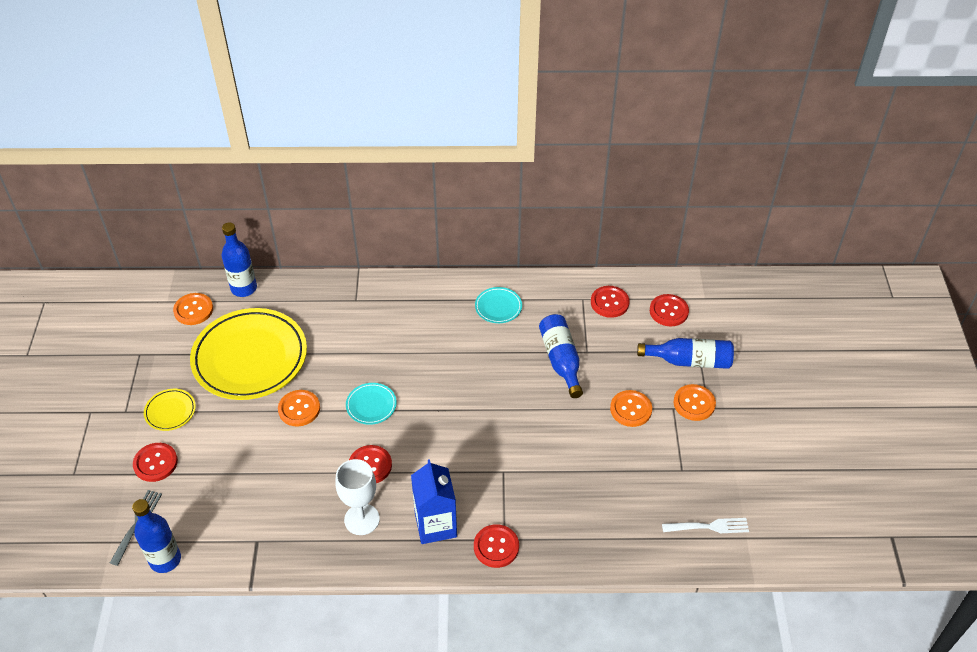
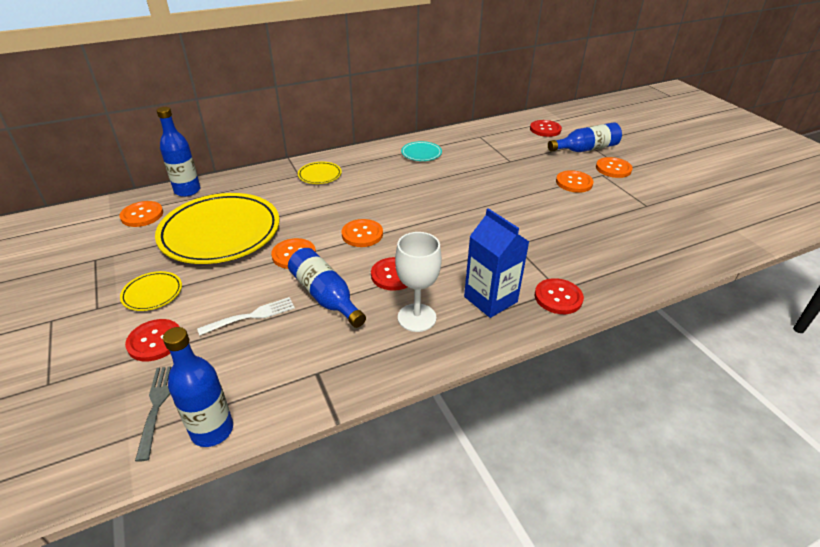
camera: 25 degrees left, 10 degrees down
turquoise plate [346,383,397,425] -> orange button [342,219,383,247]
blue bottle [539,314,583,398] -> blue bottle moved to [288,248,366,328]
red button [591,286,629,318] -> none
white fork [662,518,749,533] -> white fork moved to [197,297,295,336]
none -> yellow plate [298,162,342,184]

